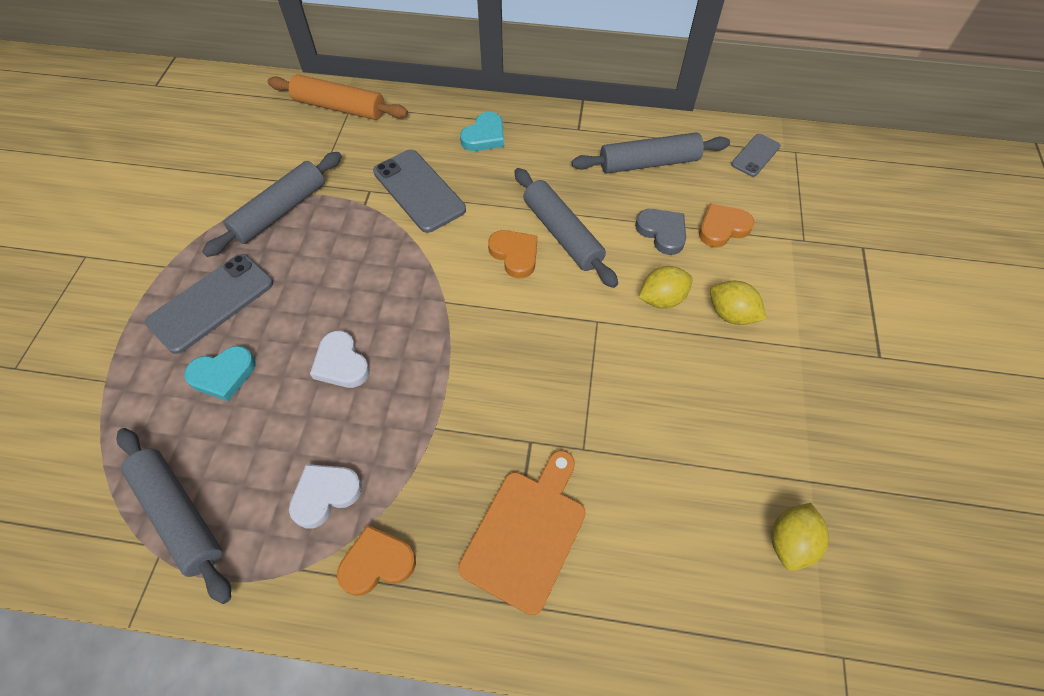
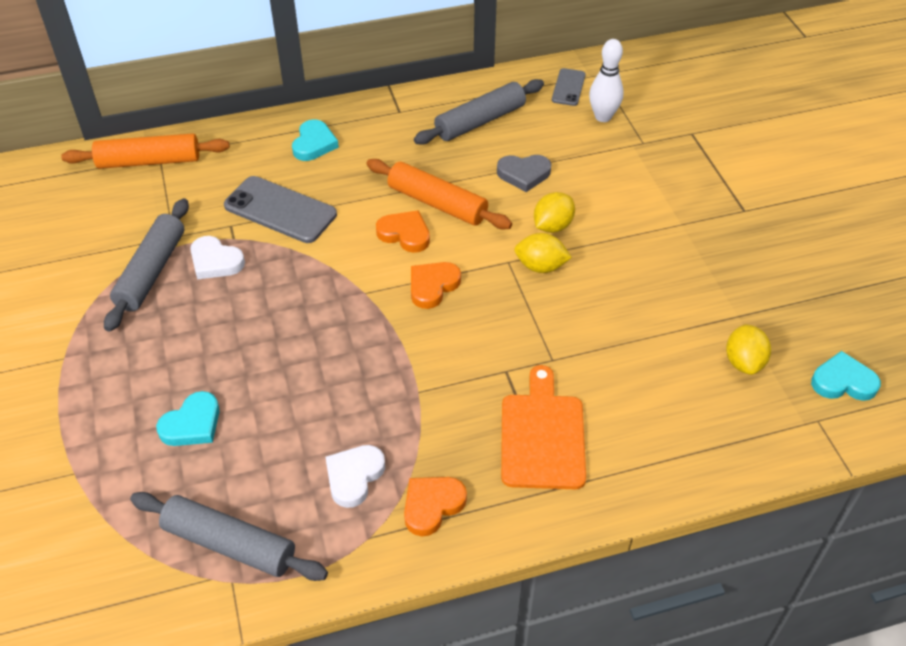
camera: 25 degrees left, 10 degrees down
grey phone [145,254,273,354] -> none
white heart [310,331,370,388] -> white heart moved to [190,236,245,280]
grey rolling pin [514,168,618,288] -> orange rolling pin [366,159,512,229]
grey heart [635,209,686,255] -> grey heart turned 150 degrees clockwise [497,155,551,192]
orange heart [699,203,754,247] -> orange heart moved to [411,262,461,309]
yellow lemon [710,281,766,325] -> yellow lemon moved to [514,233,572,273]
none -> white bowling pin [589,39,624,122]
none -> turquoise heart [811,351,881,401]

